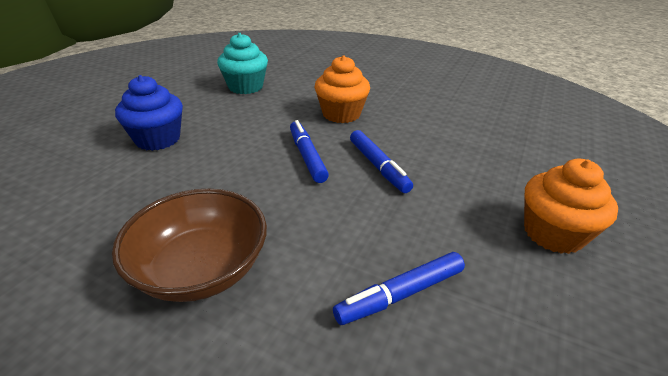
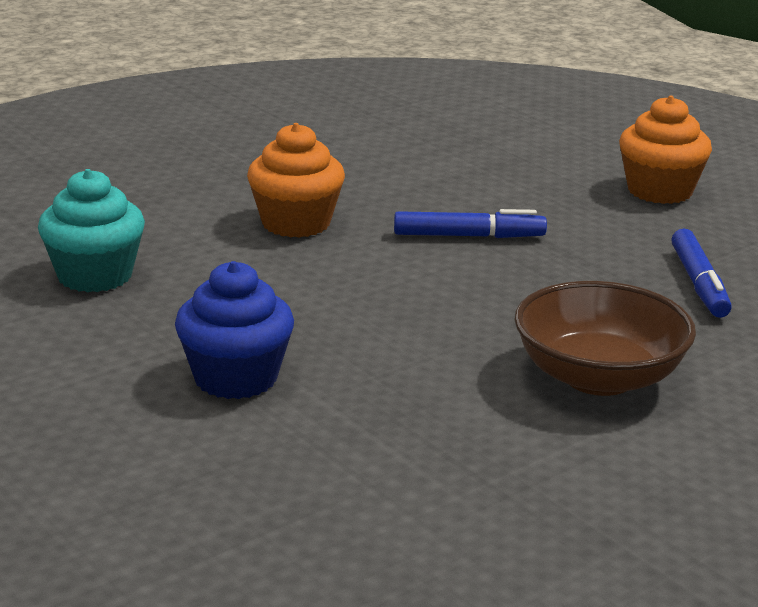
camera: 65 degrees left, 10 degrees down
blue marker [290,120,329,183] -> none

